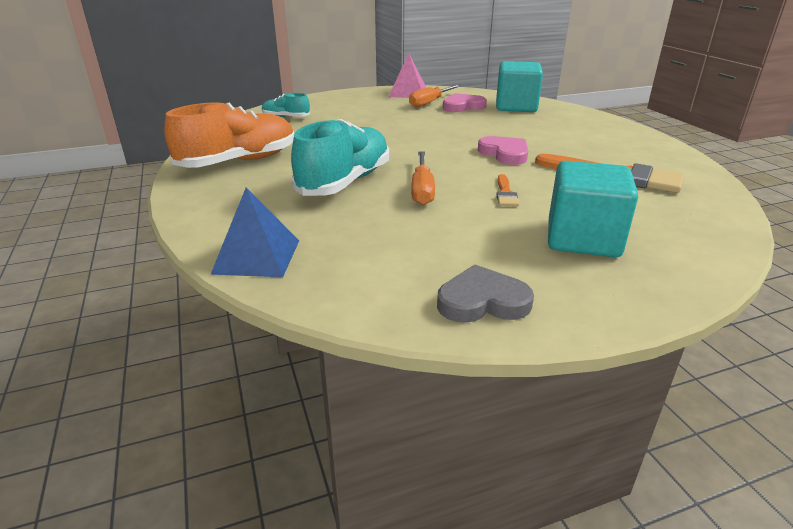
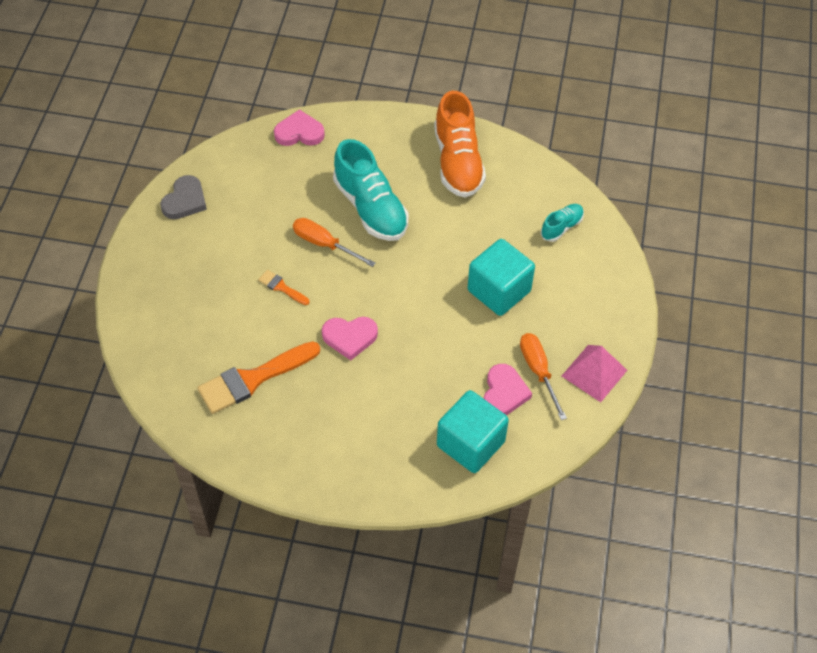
camera: 120 degrees right, 25 degrees up
blue pyramid [210,188,299,277] -> pink heart [274,109,325,146]
turquoise cube [548,161,638,257] -> turquoise cube moved to [468,239,535,316]

